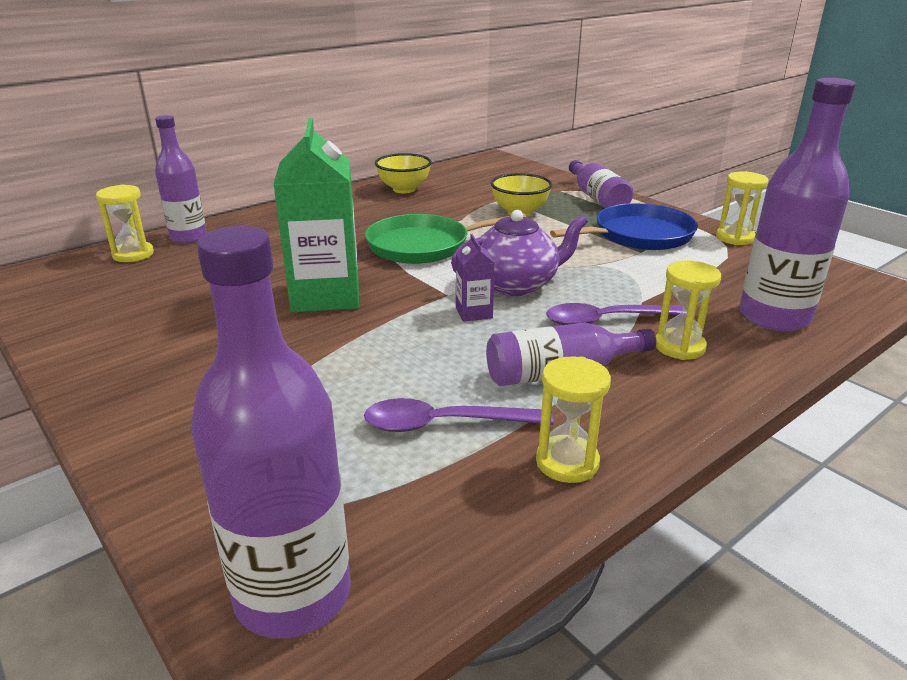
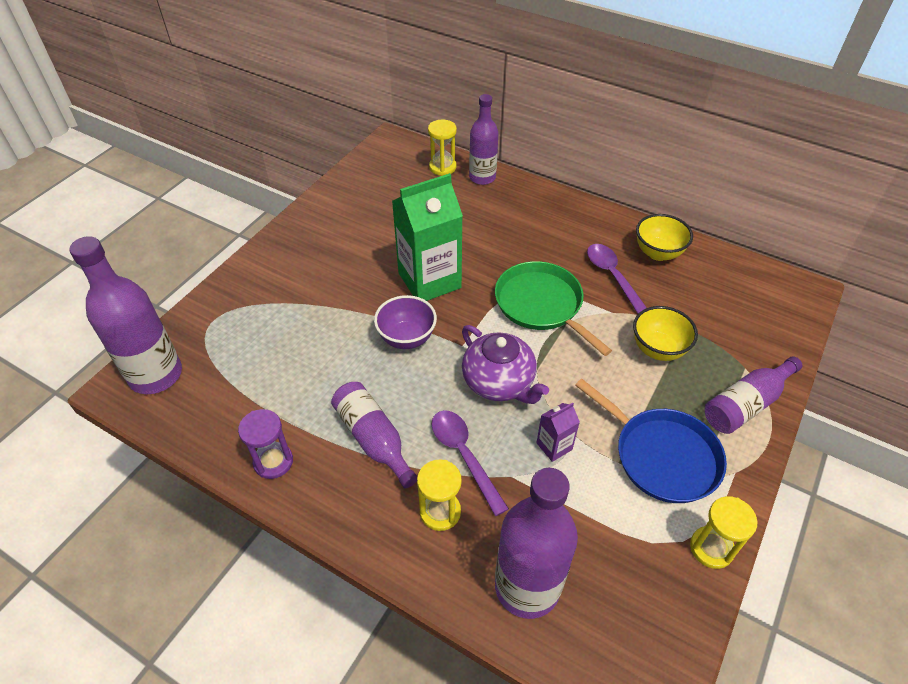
camera: 70 degrees right, 20 degrees up
purple spoon [364,398,554,432] -> purple spoon moved to [587,244,647,314]
purple carton [456,234,495,322] -> purple carton moved to [536,403,580,462]
yellow hourglass [536,356,611,483] -> purple hourglass [238,409,293,479]
none -> purple bowl [374,295,437,349]

